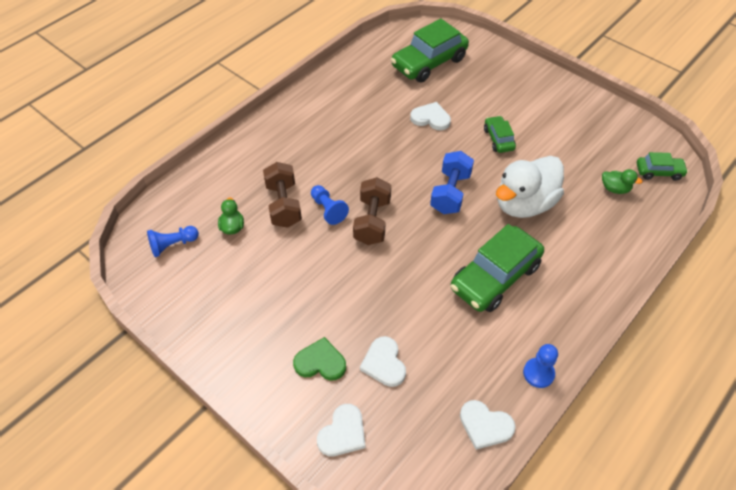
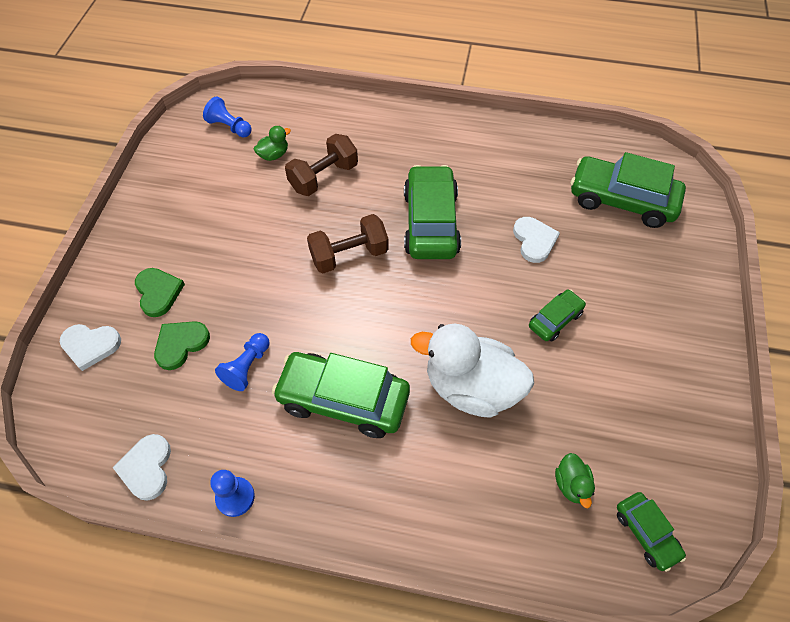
camera: 60 degrees right, 5 degrees up
blue pawn [311,185,349,225] -> blue pawn moved to [215,333,269,391]
white heart [360,336,406,387] -> green heart [154,321,210,370]
blue dumbbell [430,151,474,214] -> none
none -> green car [404,165,461,259]

